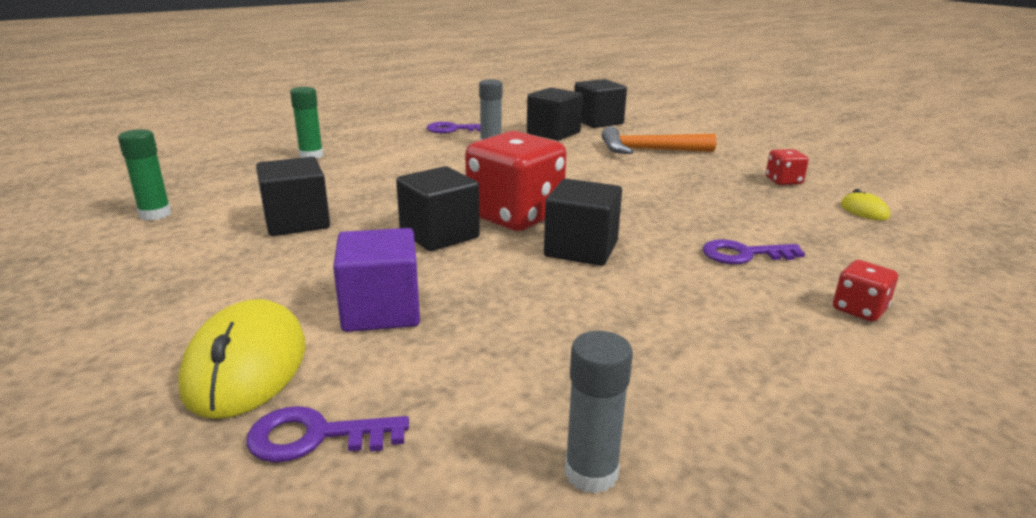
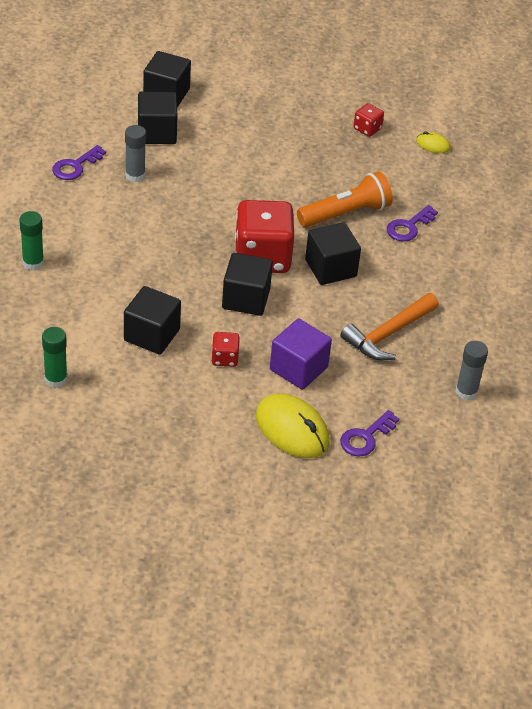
camera: 45 degrees left, 20 degrees up
orange hammer [602,126,717,154] -> orange hammer moved to [341,293,439,360]
red dice [833,260,898,322] -> red dice moved to [211,332,240,367]
none -> orange flashlight [297,171,393,227]

